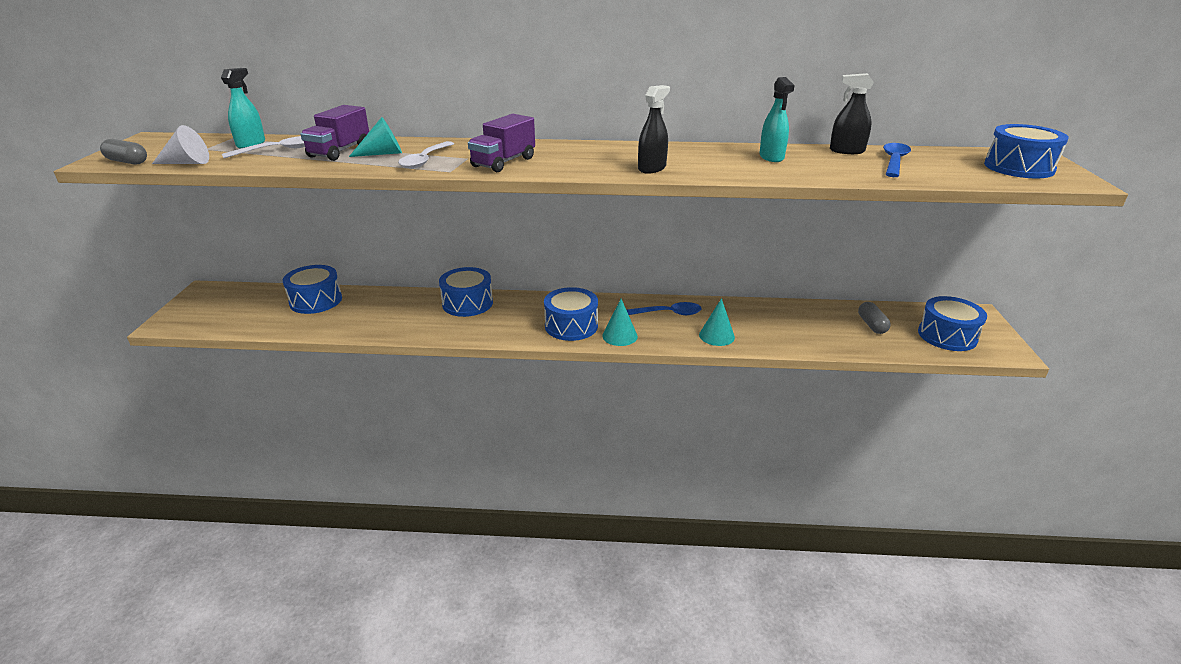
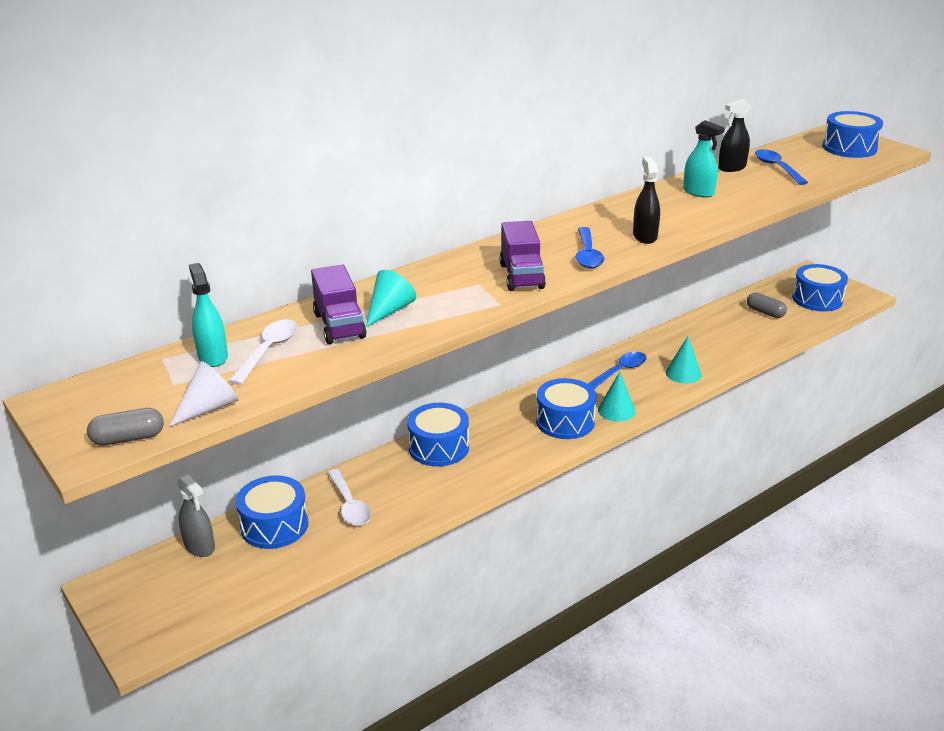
camera: 40 degrees left, 0 degrees up
white spoon [398,141,454,169] -> white spoon moved to [327,469,371,526]
none -> grey spray bottle [177,474,215,557]
none -> blue spoon [575,227,604,268]

